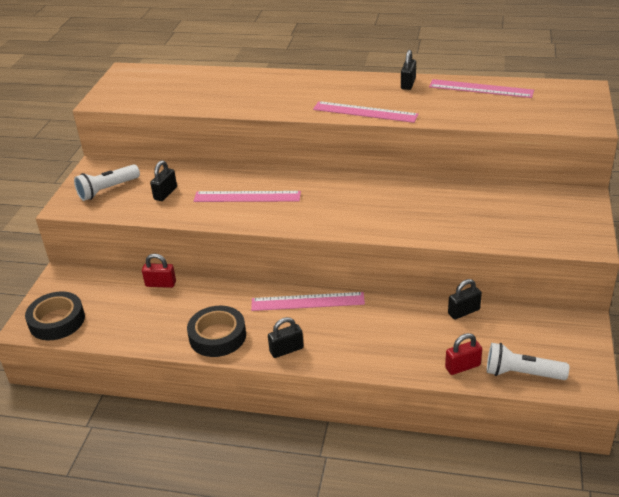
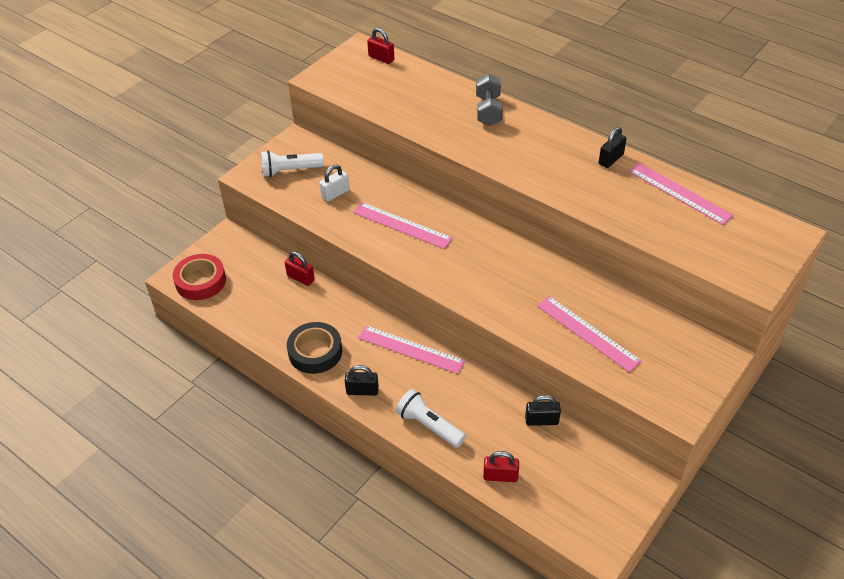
camera: 25 degrees right, 10 degrees up
black tape [25,292,85,340] -> red tape [173,254,226,300]
black padlock [150,160,177,201] -> white padlock [320,164,349,202]
pink ruler [313,101,419,123] -> pink ruler moved to [537,296,642,372]
white flashlight [487,343,569,380] -> white flashlight moved to [396,389,466,448]
none -> red padlock [367,28,394,64]
none -> grey dumbbell [476,73,503,126]

